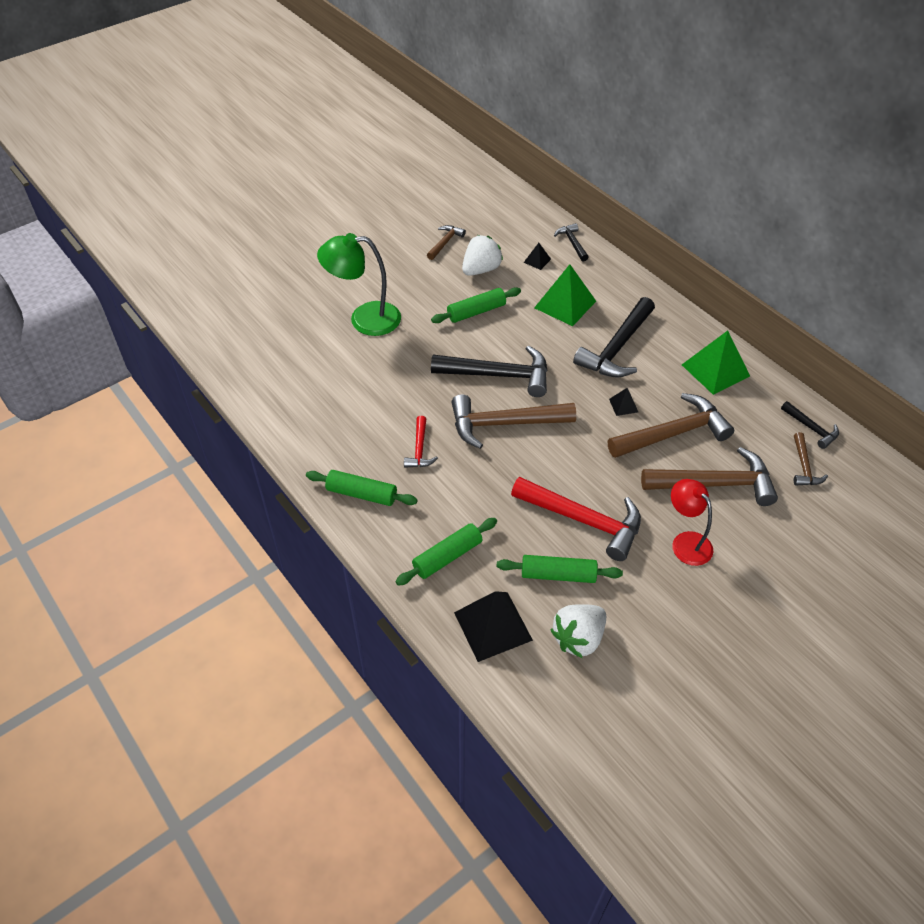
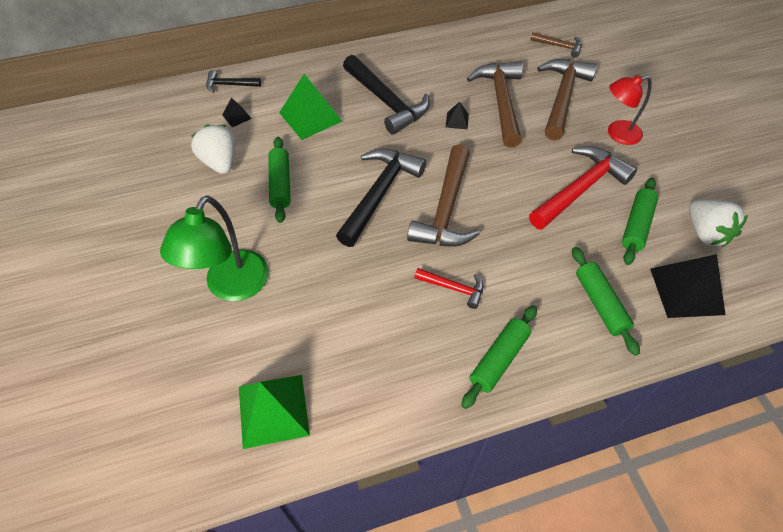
camera: 70 degrees left, 5 degrees up
brown hammer [427,225,466,260] -> none
green pyramid [682,331,750,395] -> green pyramid moved to [239,375,310,449]
black hammer [781,401,839,449] -> none

